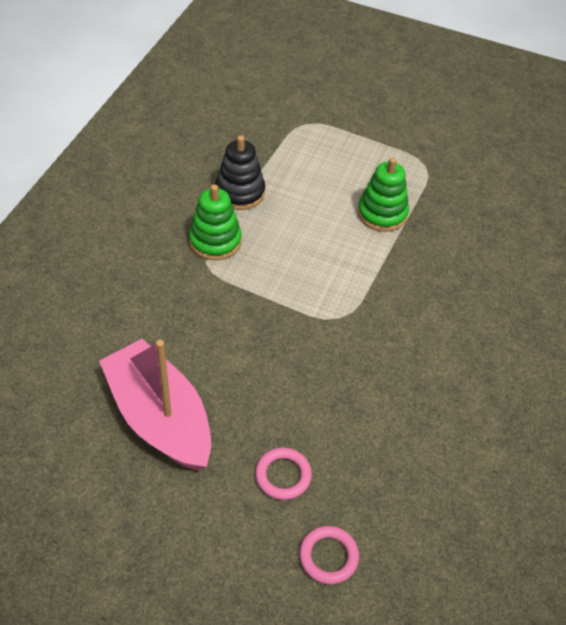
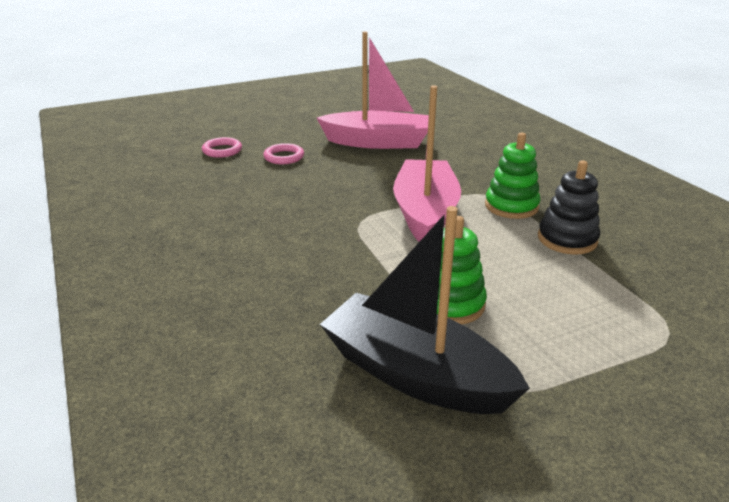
camera: 135 degrees right, 20 degrees down
none -> black boat [320,206,530,414]
none -> pink boat [393,85,461,242]

